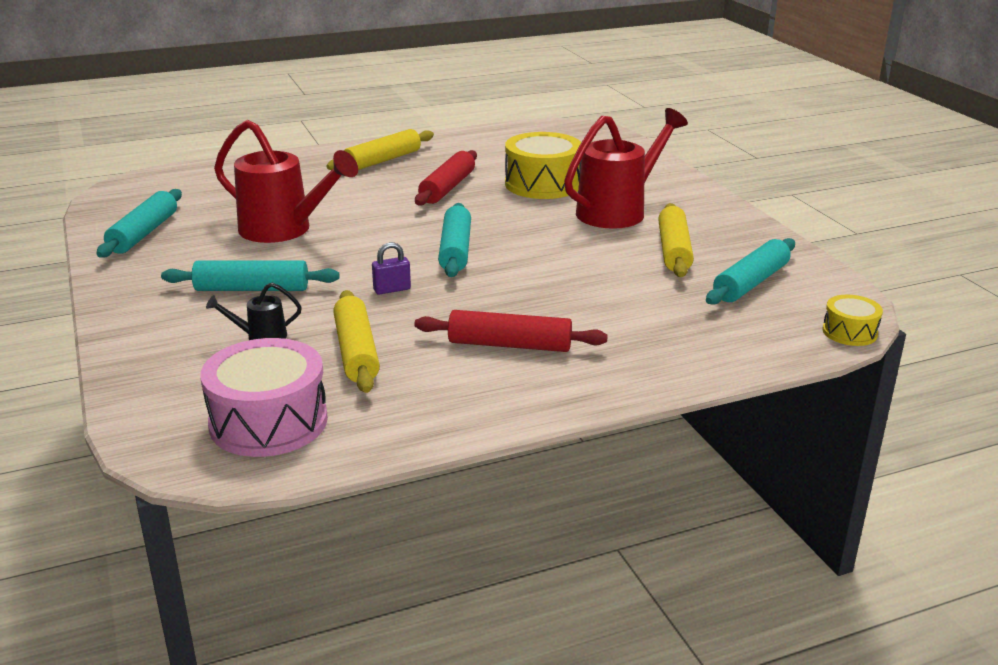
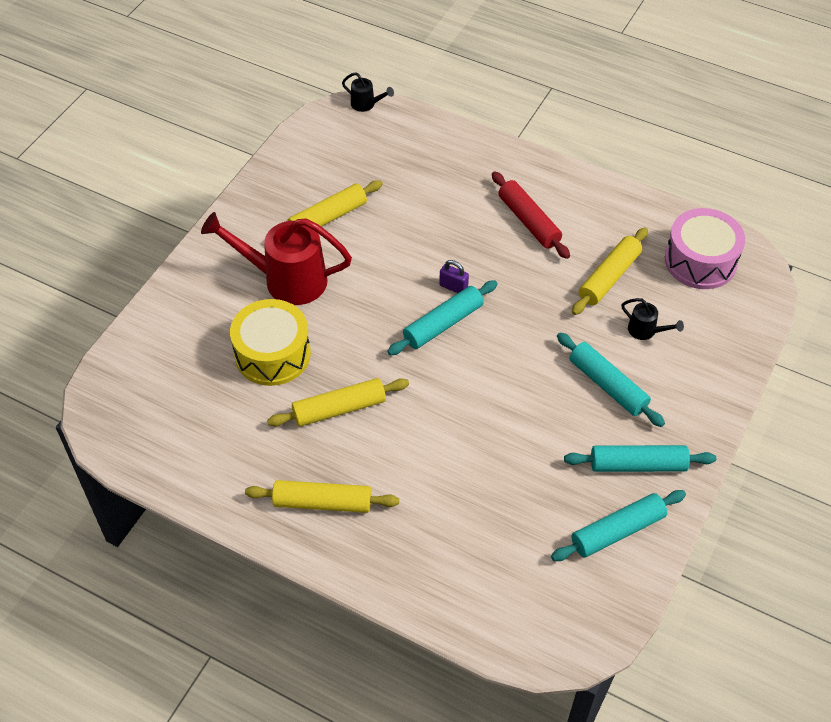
camera: 130 degrees left, 25 degrees up
red watering can [214,120,358,243] -> none
purple padlock [372,242,411,295] -> purple padlock moved to [439,260,469,293]
red rolling pin [415,150,477,206] -> yellow rolling pin [267,378,409,427]
turquoise rolling pin [706,238,795,305] -> turquoise rolling pin moved to [564,445,716,472]
yellow drum [822,295,883,346] -> black watering can [342,72,394,112]

